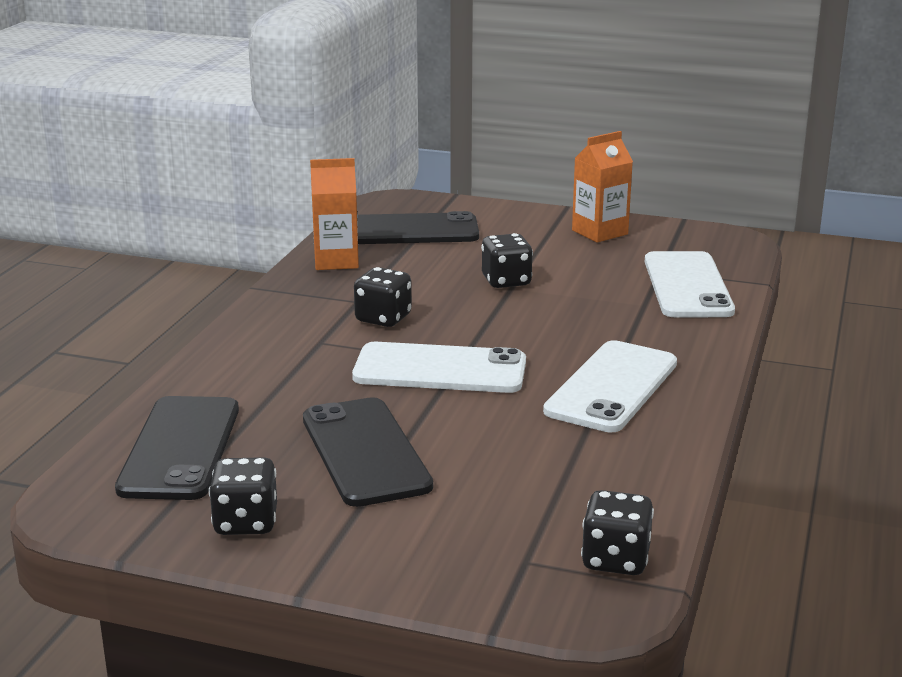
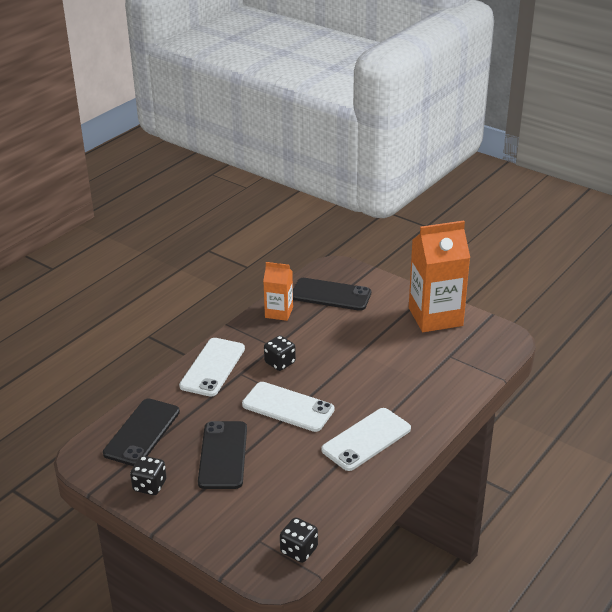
camera: 20 degrees right, 10 degrees up
black dice [481,233,533,288] -> none
orange carton [572,131,633,242] -> orange carton [409,220,470,332], size x1.83
white phone [645,251,735,317] -> white phone moved to [179,338,245,397]

